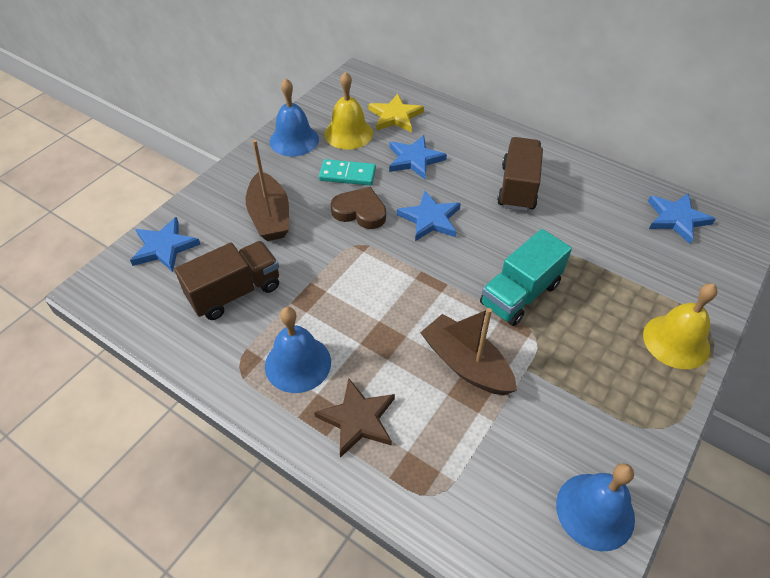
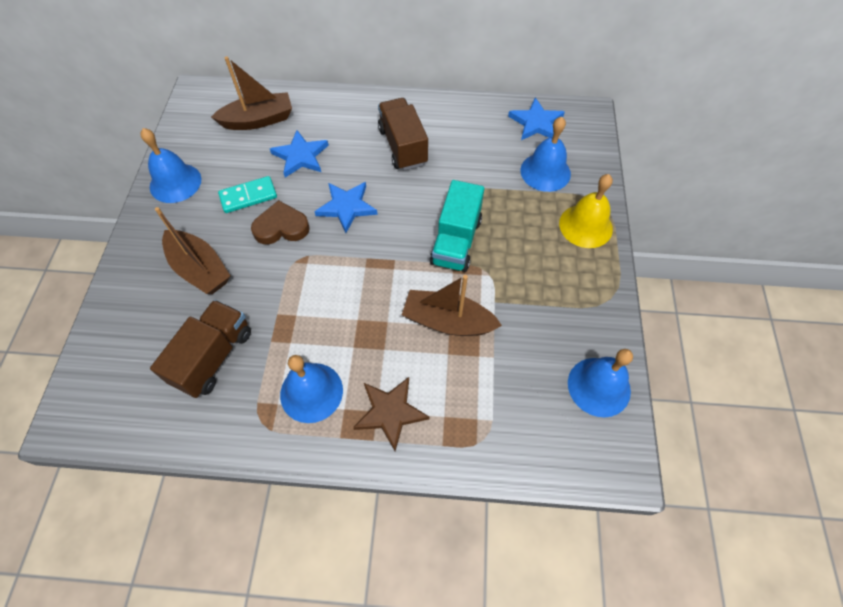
camera: 30 degrees left, 10 degrees up
blue star [130,217,201,272] -> none
yellow bell [324,72,373,149] -> none
yellow star [368,93,424,132] -> brown boat [211,57,292,130]
none -> blue bell [520,117,571,192]

